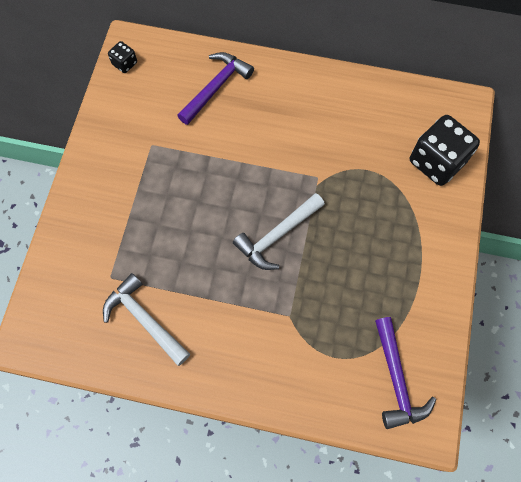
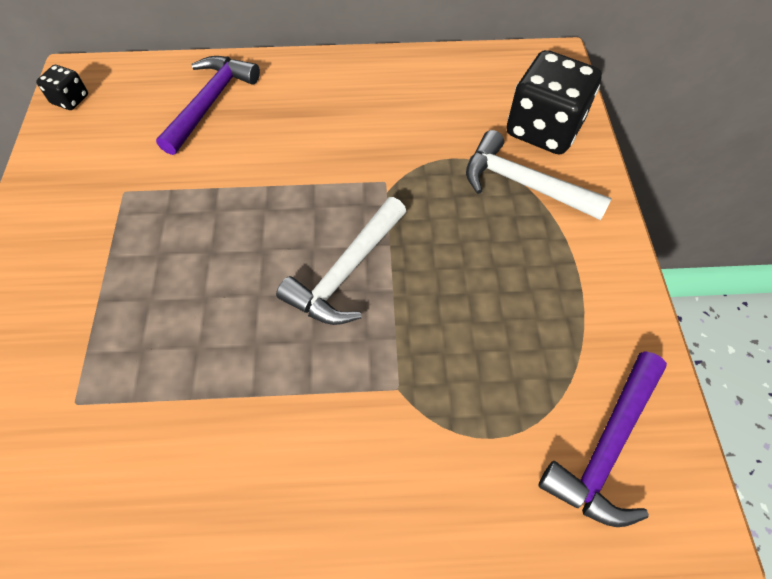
camera: 15 degrees left, 10 degrees down
white hammer [103,273,190,366] -> white hammer moved to [466,130,612,220]
purple hammer [375,317,436,429] -> purple hammer turned 60 degrees clockwise [538,351,667,527]

